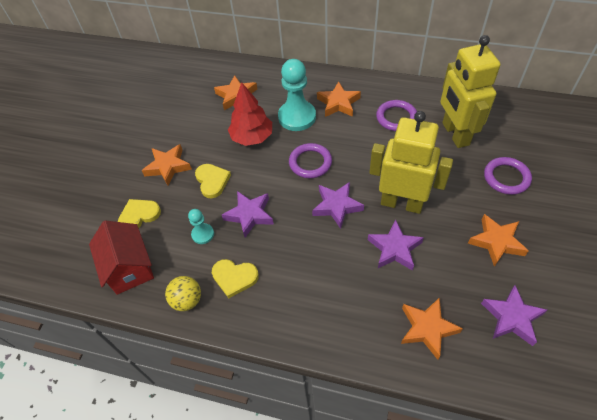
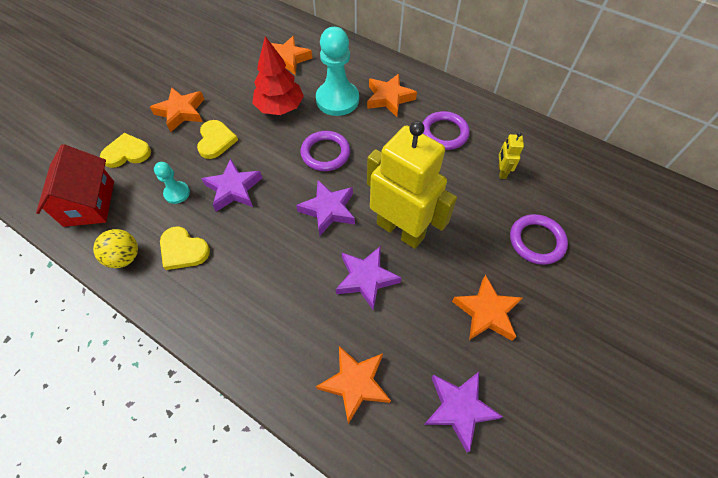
camera: 15 degrees right, 5 degrees up
yellow robot [440,35,501,148] -> yellow robot [498,132,524,179], size x0.40

